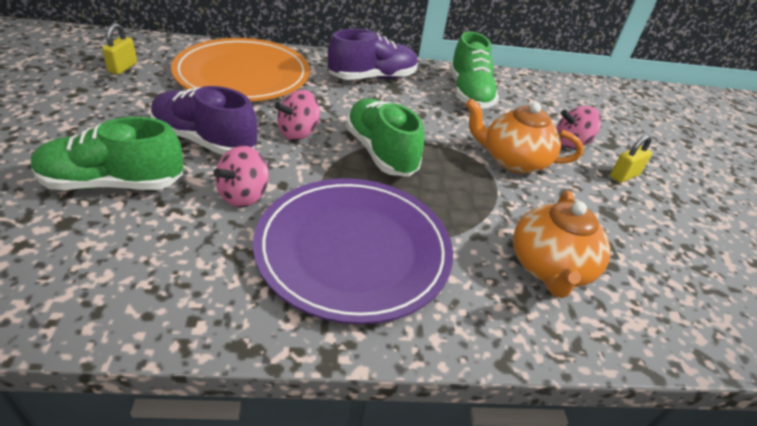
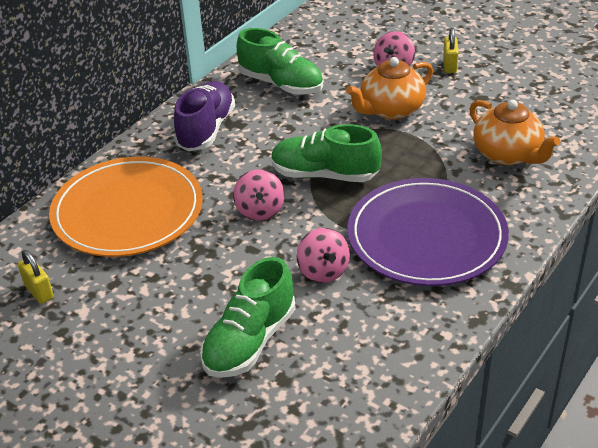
camera: 45 degrees left, 0 degrees up
purple shoe [150,86,257,155] -> none

